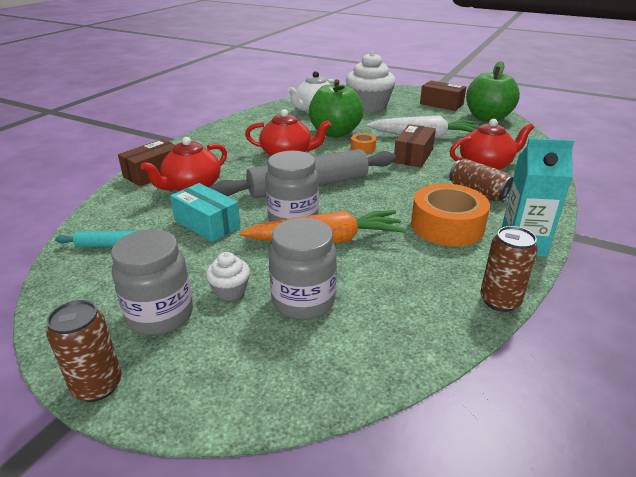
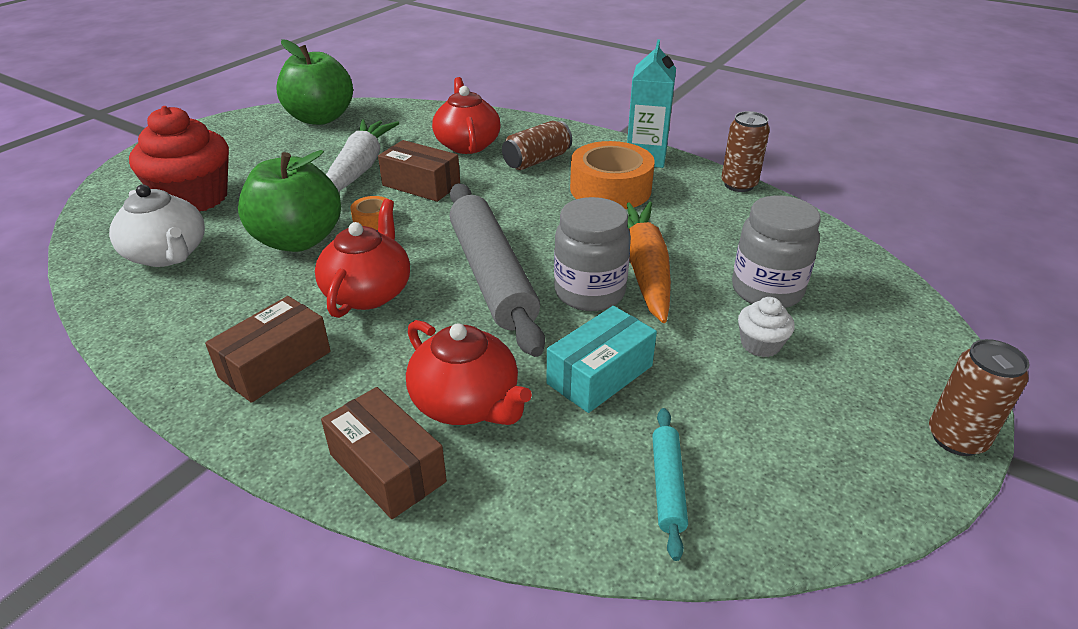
camera: 85 degrees left, 5 degrees up
grey jar [111,229,193,335] -> none
white cupcake [346,52,396,112] -> red cupcake [129,106,229,212]
brown box [420,80,466,111] -> brown box moved to [205,296,331,403]

